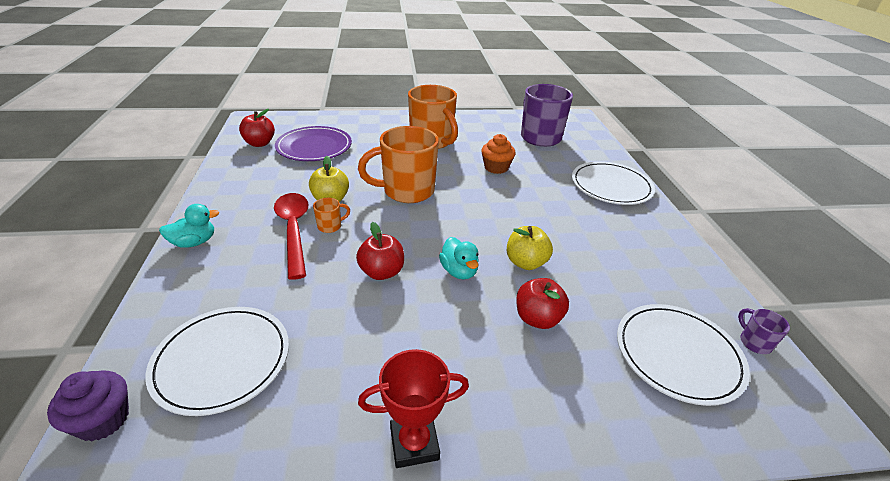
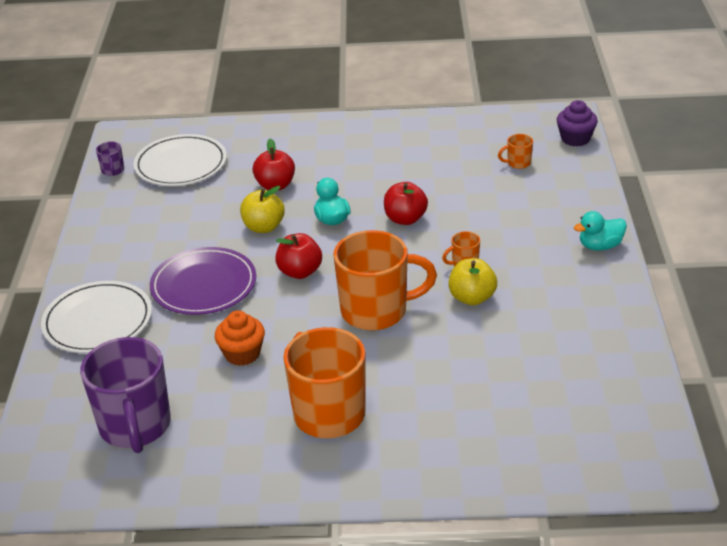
camera: 170 degrees left, 0 degrees up
white plate [145,307,289,416] -> orange mug [498,134,533,169]
red apple [239,109,275,147] -> red apple moved to [275,233,322,279]
red spoon [274,193,309,280] -> none
purple plate [275,126,352,161] -> purple plate moved to [150,247,256,315]
red trophy [358,349,469,468] -> none

